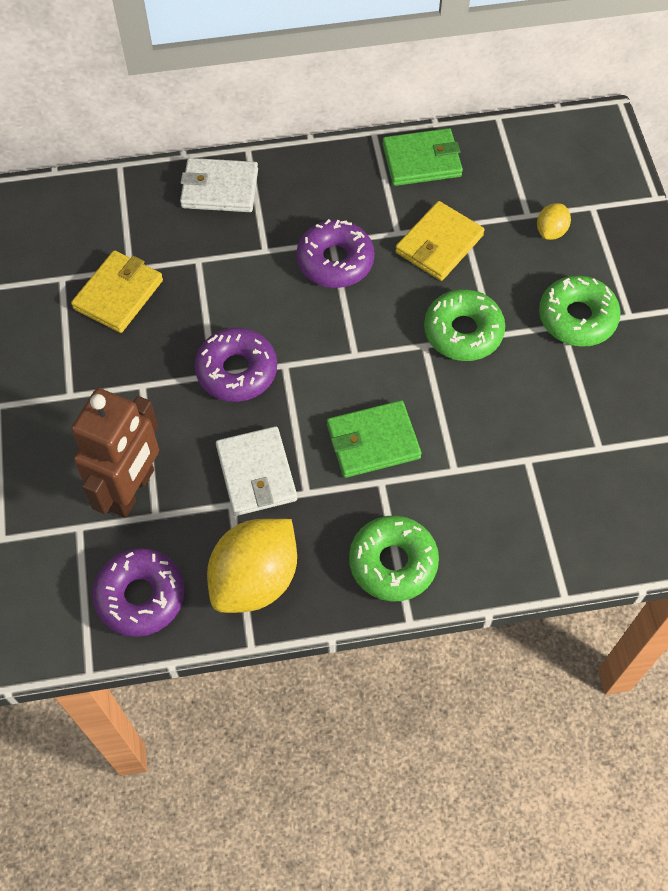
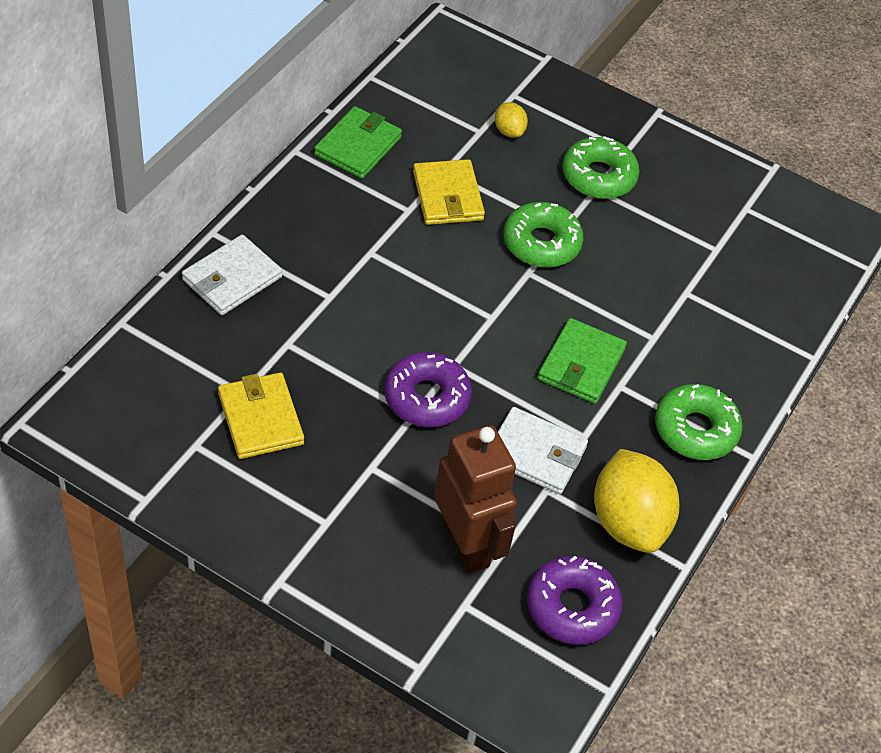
camera: 55 degrees left, 10 degrees down
purple donut [296,219,375,288] -> none

